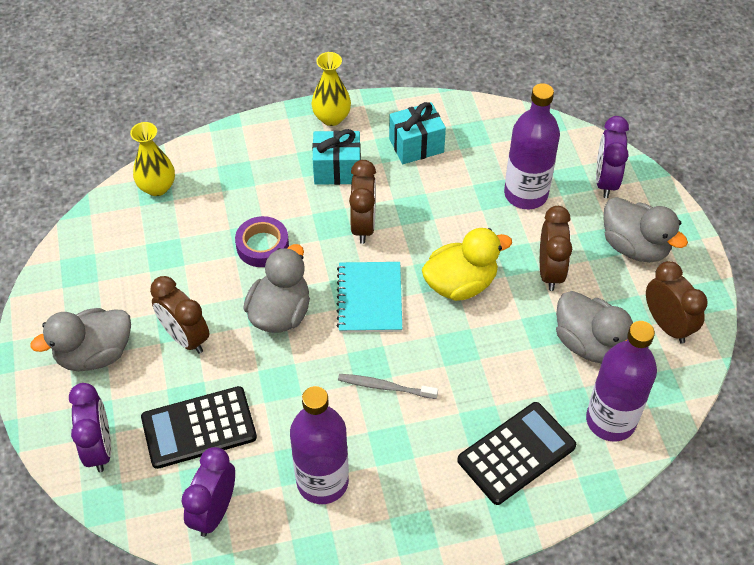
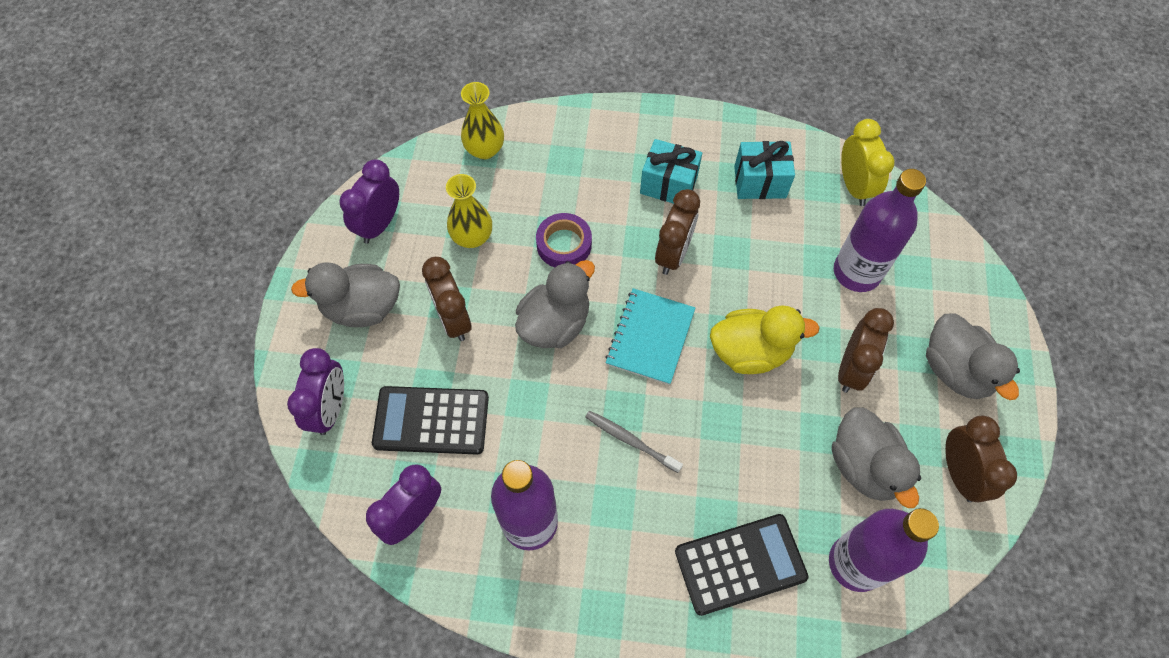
camera: 20 degrees right, 10 degrees up
yellow vase [311,52,351,126] -> yellow vase moved to [446,174,492,248]
purple clock [596,116,629,198] -> purple clock moved to [339,159,399,244]
none -> yellow clock [841,119,895,206]

